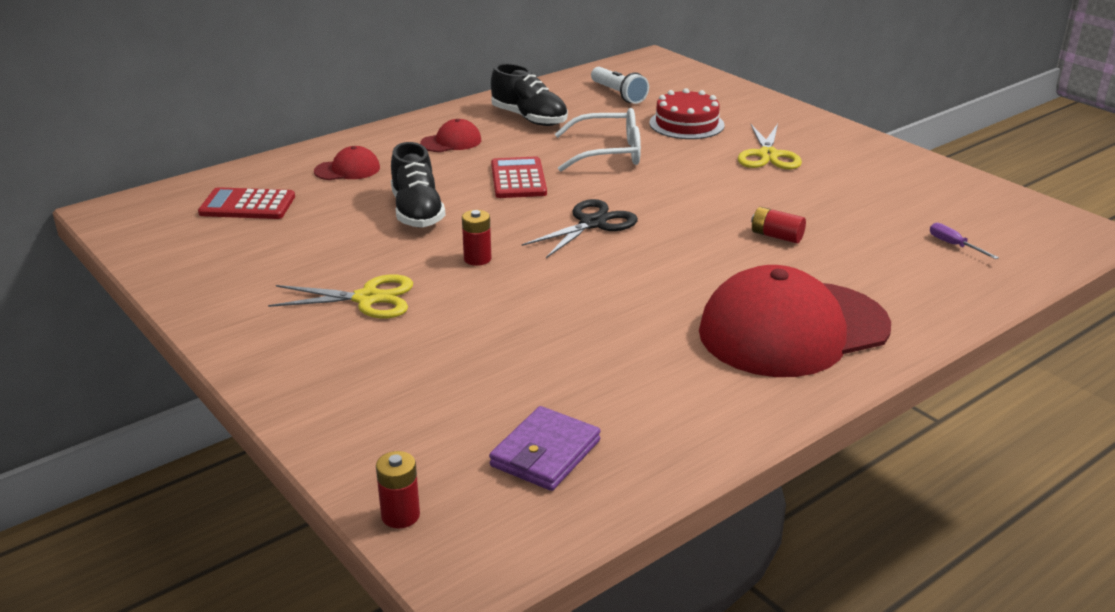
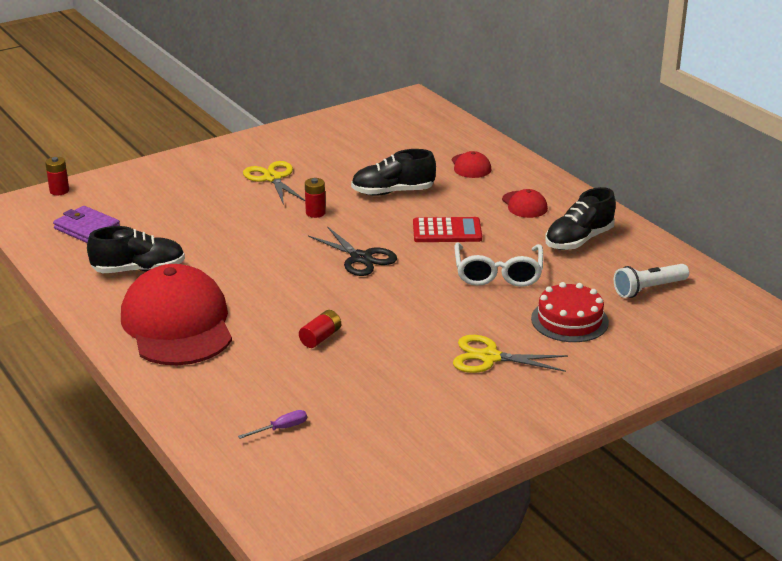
camera: 95 degrees right, 0 degrees up
red calculator [198,187,295,219] -> none
yellow scissors [268,274,413,318] -> yellow scissors turned 150 degrees clockwise [243,161,305,205]
none -> black shoe [87,226,185,273]

